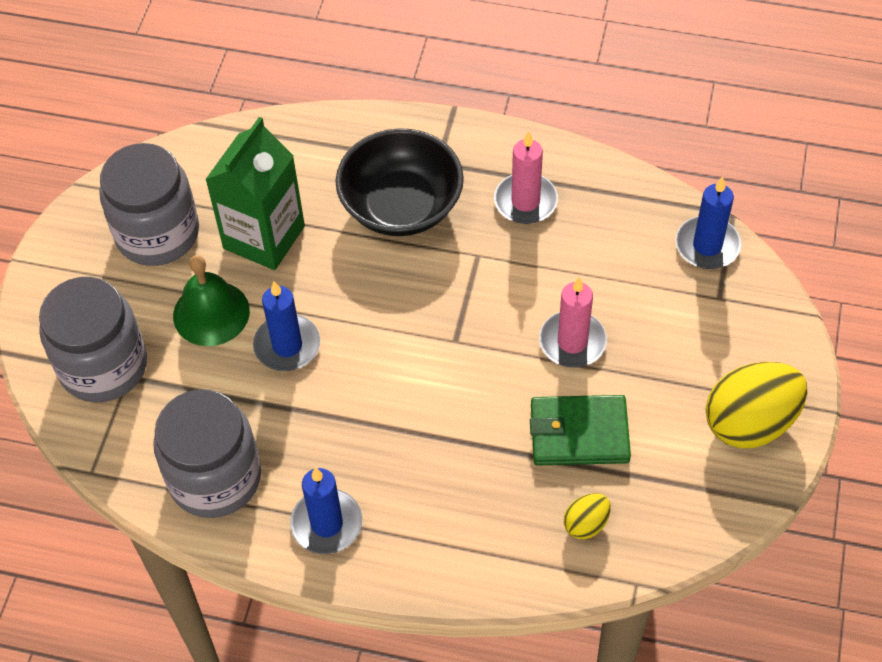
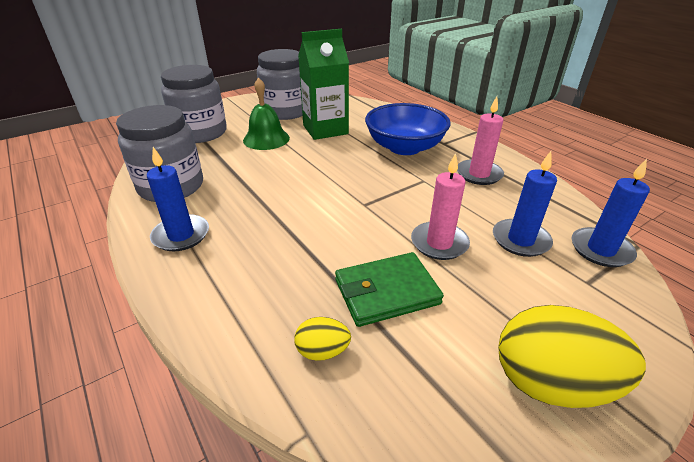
camera: 40 degrees right, 20 degrees down
blue candle [253,281,320,371] -> blue candle moved to [493,151,557,257]
black bowl [336,128,464,236] -> blue bowl [365,103,451,155]
green wallet [530,395,631,466] -> green wallet turned 60 degrees counterclockwise [335,252,444,327]

